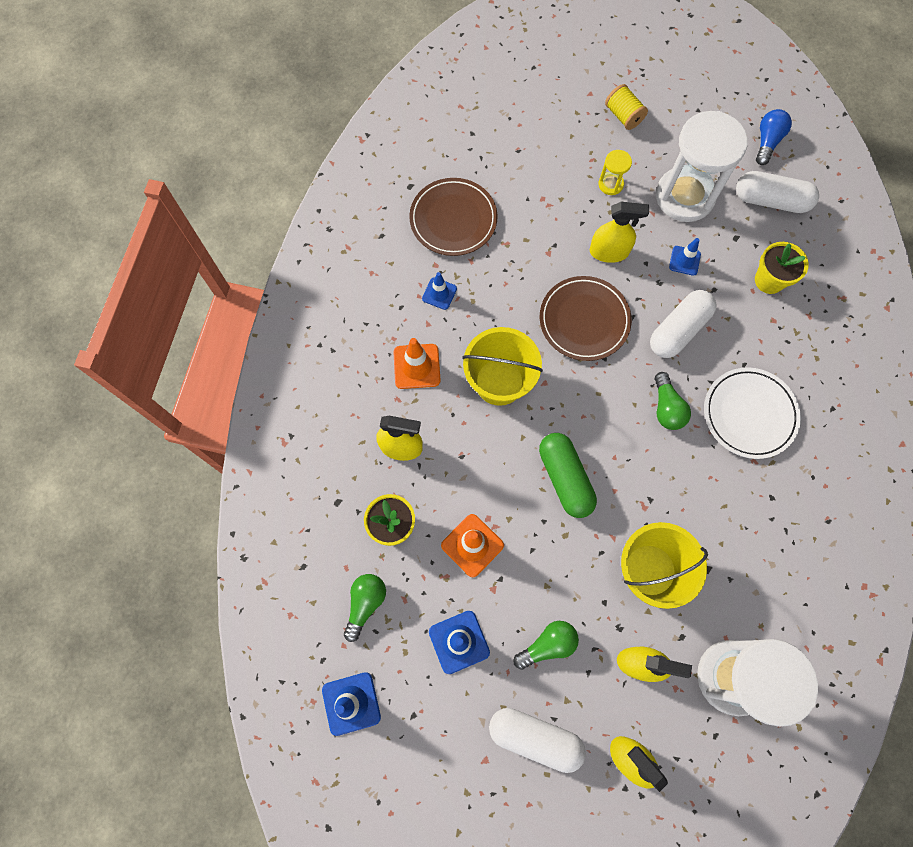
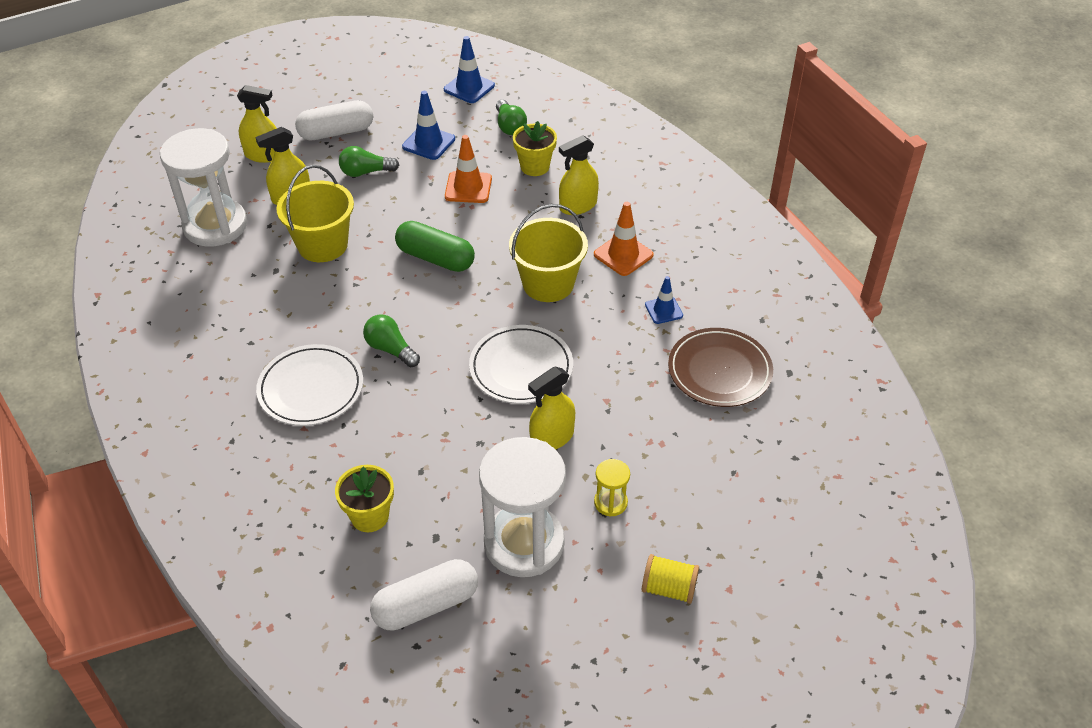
camera: 140 degrees right, 25 degrees down
green light bulb [513,621,579,670] -> green light bulb turned 60 degrees clockwise [339,146,399,177]
brown plate [540,276,632,361] -> white plate [469,325,573,404]
white capsule [650,290,717,358] -> none
blue traffic cone [669,238,701,276] -> none
blue light bulb [756,109,792,165] -> none

